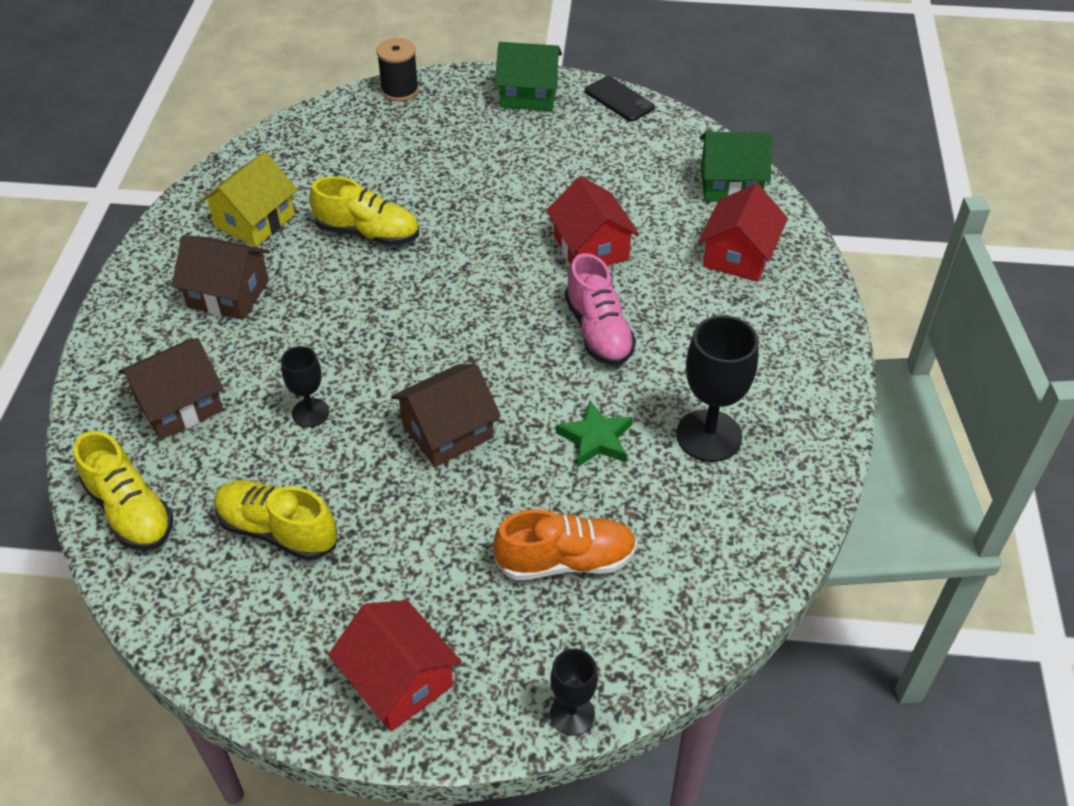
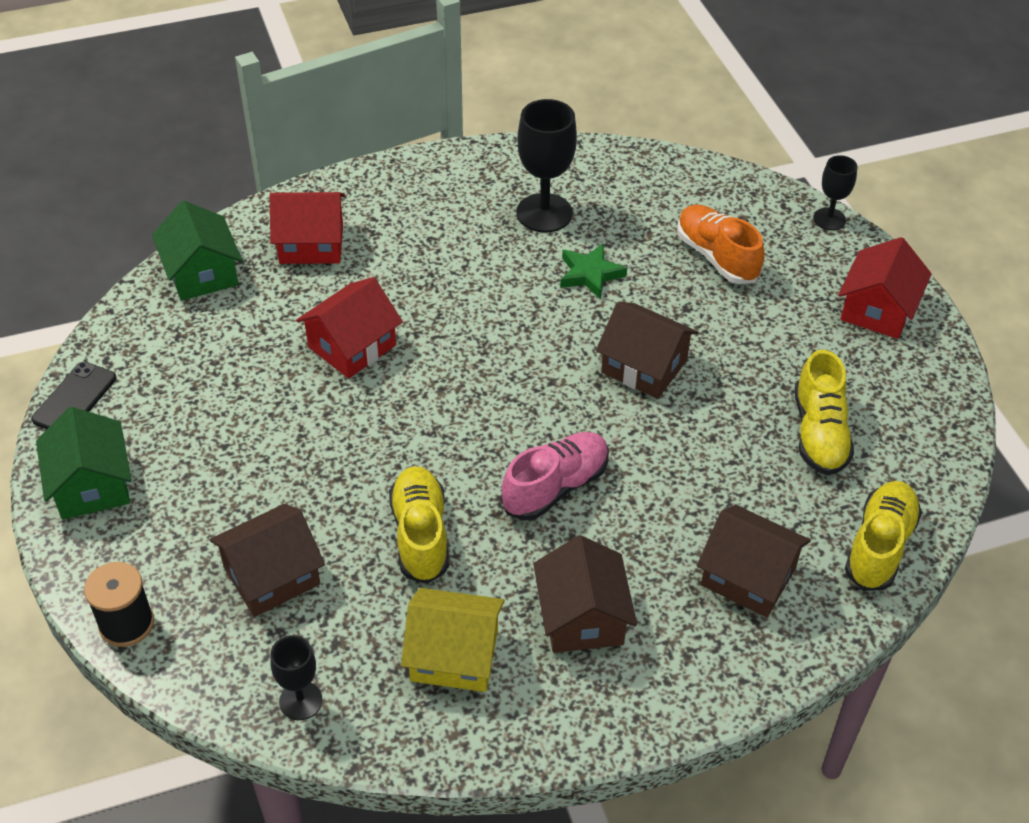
camera: 115 degrees left, 0 degrees up
black goblet [281,346,329,427] -> black goblet moved to [270,635,322,720]
pink shoe [565,253,636,366] -> pink shoe moved to [501,432,609,520]
none -> brown house [210,504,325,617]

